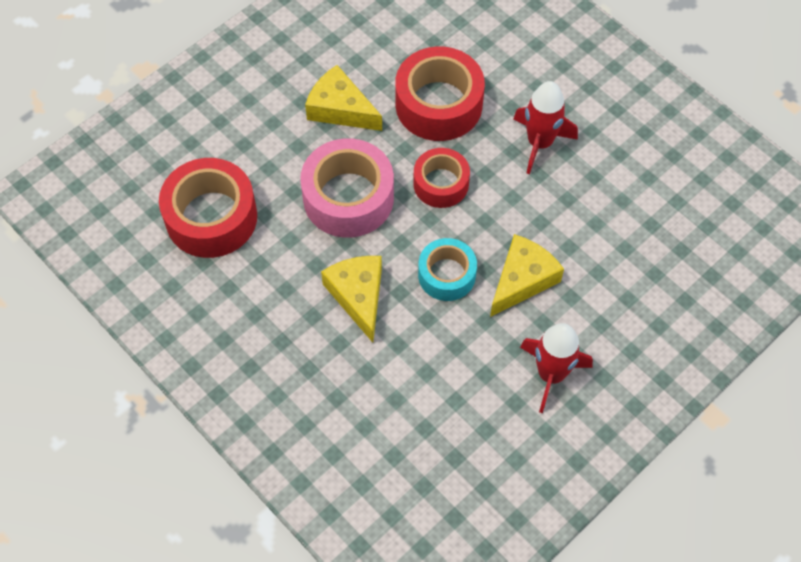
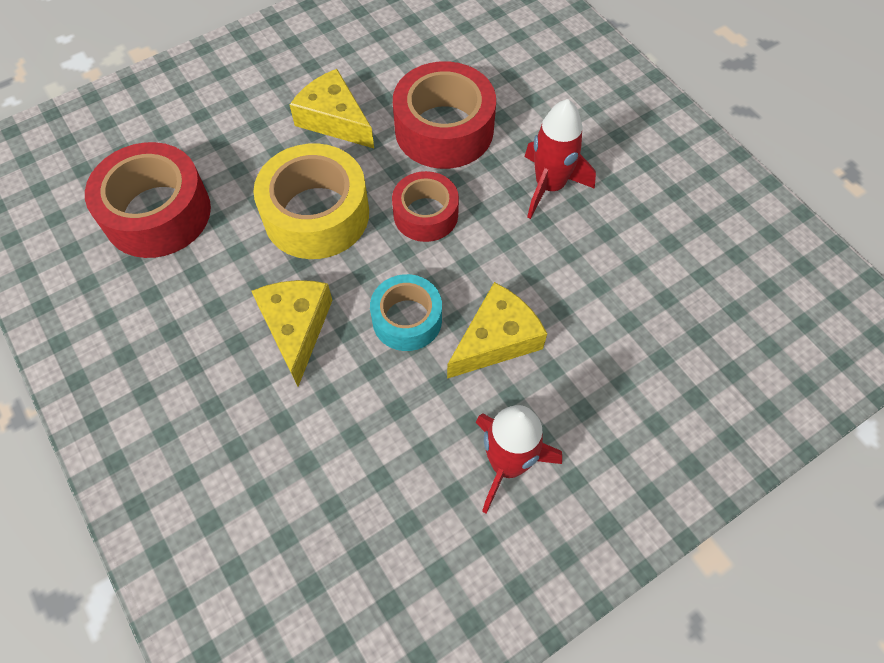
camera: 10 degrees right, 0 degrees up
pink tape [300,138,394,238] -> yellow tape [253,143,369,259]

